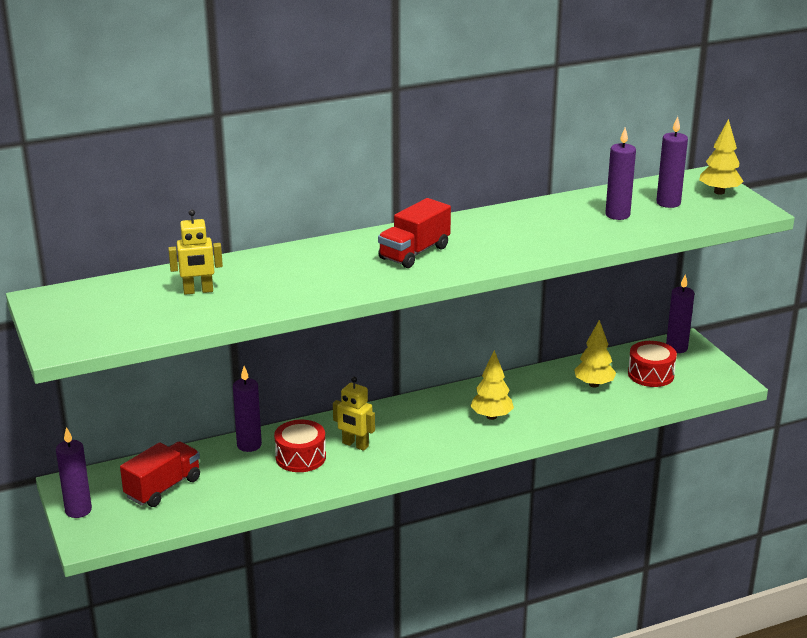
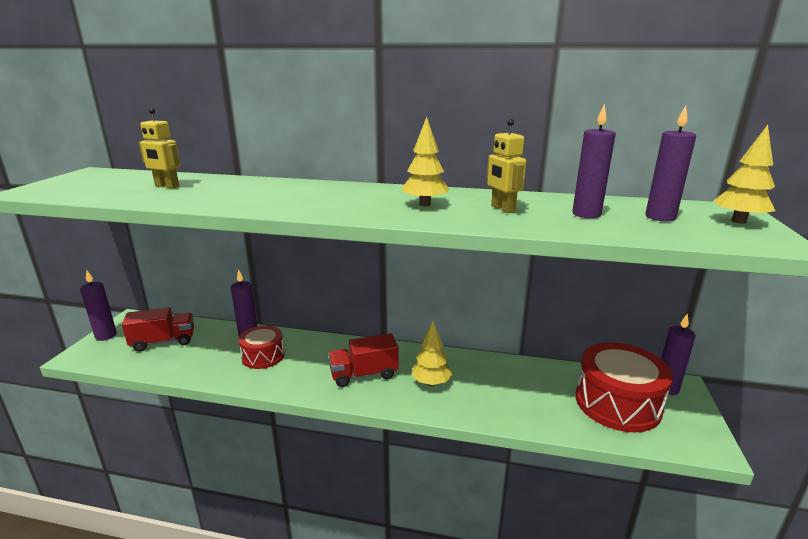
camera: 35 degrees right, 5 degrees down
yellow robot [333,377,375,451] -> yellow robot moved to [487,119,526,213]
red truck [378,198,451,268] -> red truck moved to [328,333,399,387]
yellow tree [574,320,616,387] -> yellow tree moved to [402,117,449,206]
red drum [628,341,677,387] -> red drum [575,342,673,433], size x1.69

